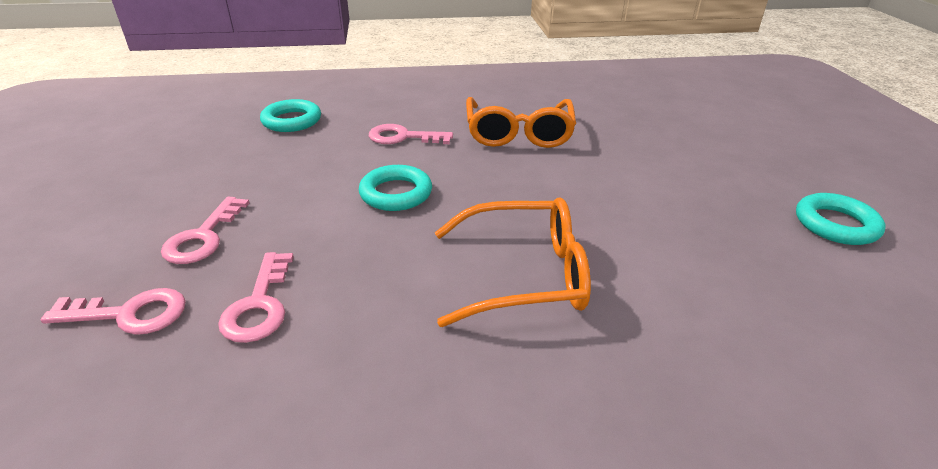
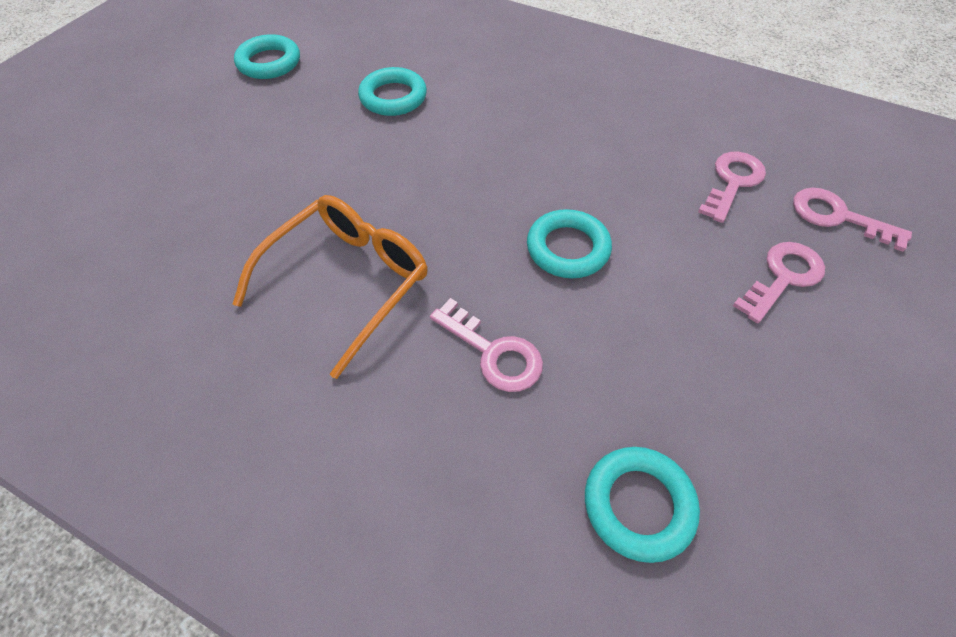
camera: 145 degrees left, 20 degrees up
orange glasses [435,197,591,327] -> none
none -> turquoise ring [358,67,427,116]

